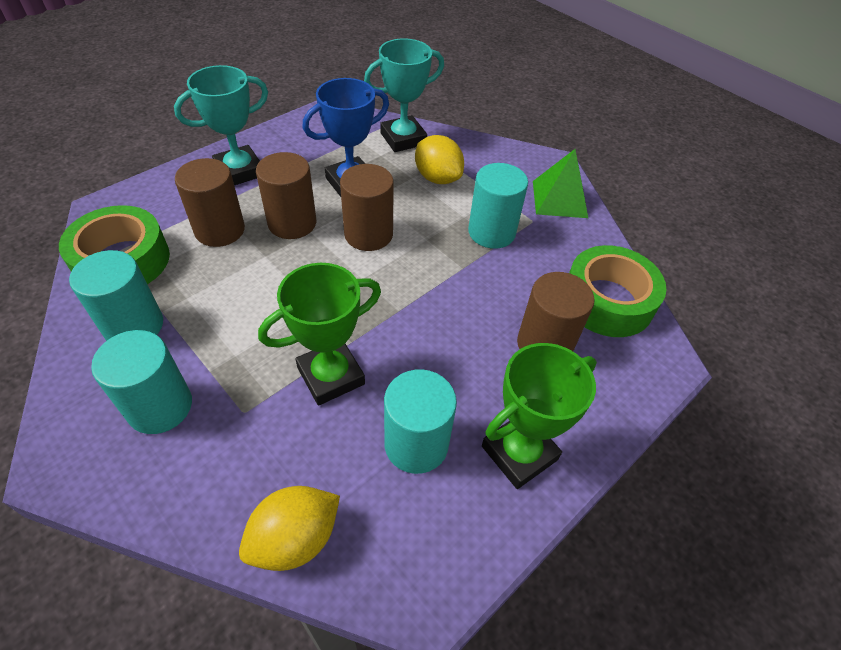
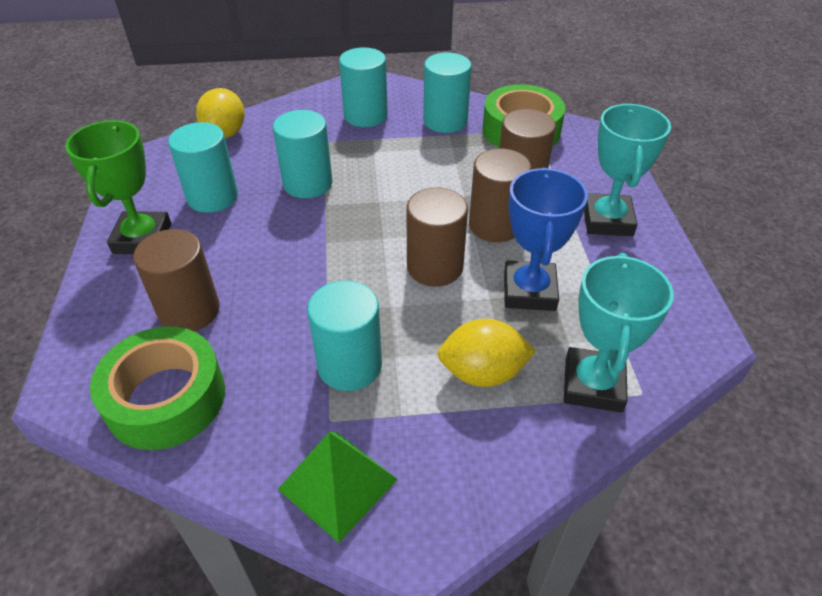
camera: 130 degrees right, 5 degrees down
green trophy [258,263,381,405] -> turquoise cylinder [273,110,332,198]

